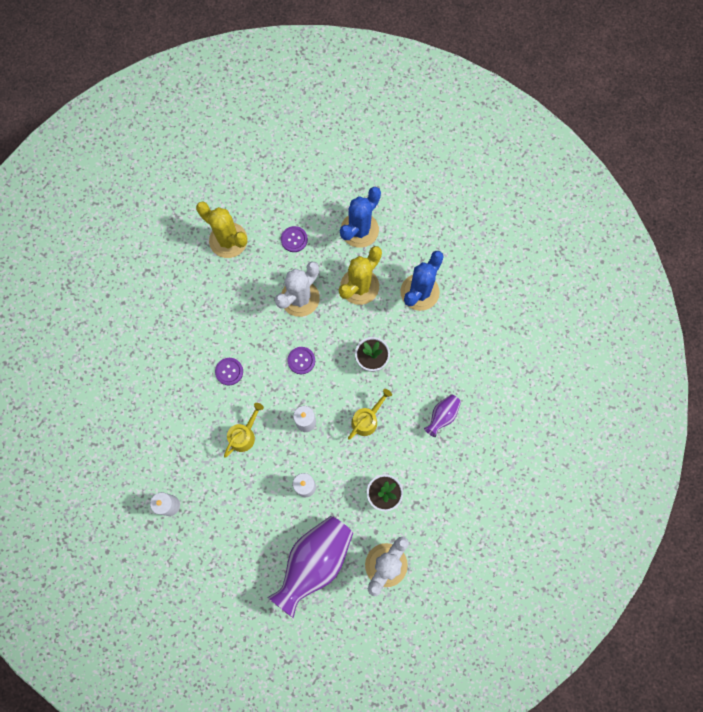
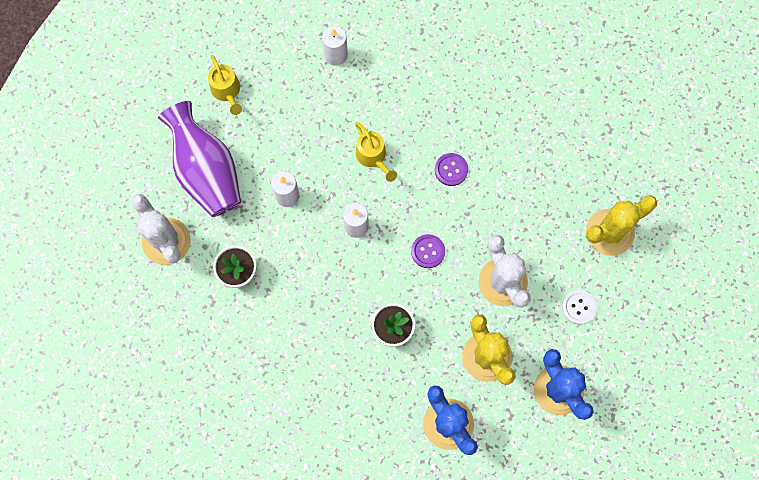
camera: 115 degrees right, 0 degrees up
purple button [281,226,308,252] -> white button [562,290,597,324]
yellow watering can [348,389,392,440] -> yellow watering can moved to [208,55,242,115]
purple vase [424,394,461,437] -> none

